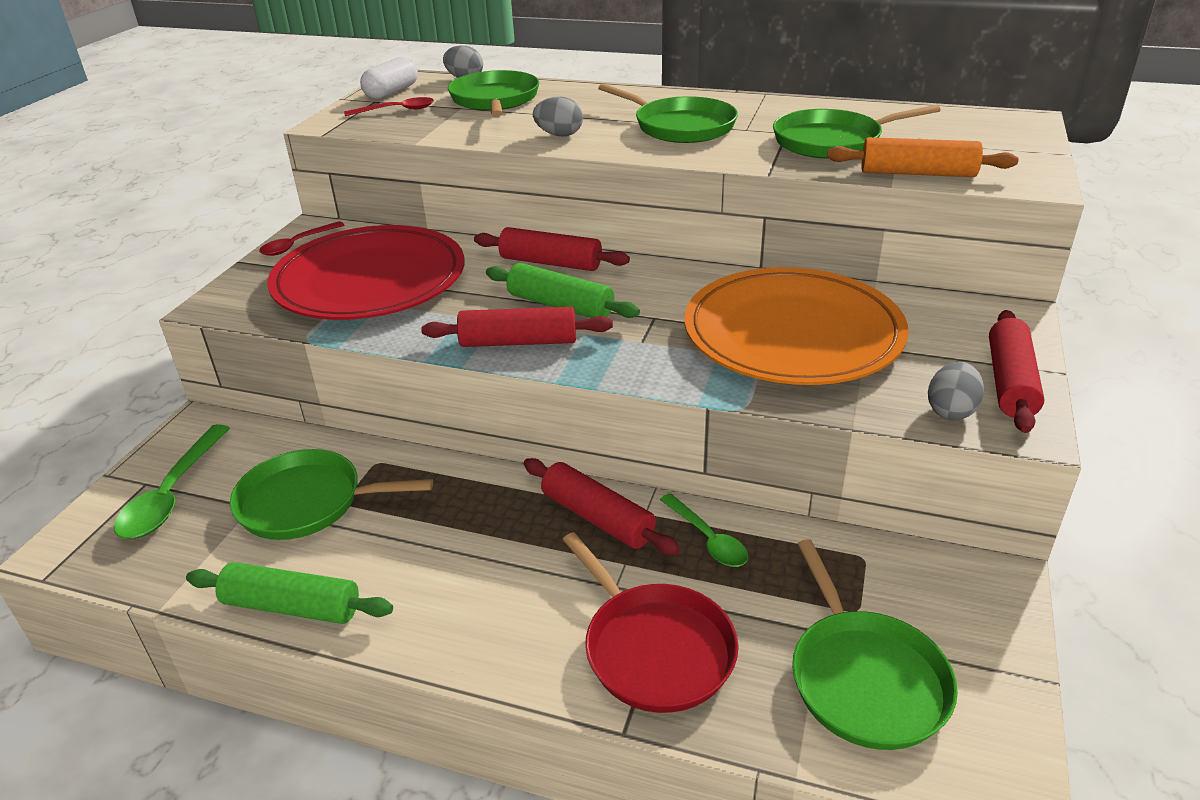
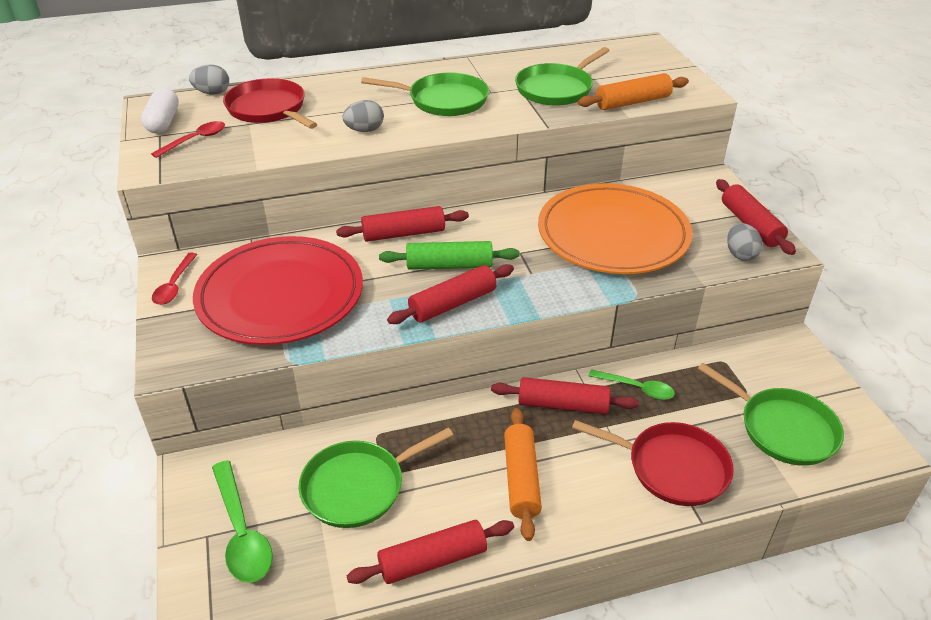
camera: 35 degrees left, 5 degrees up
green rolling pin [186,562,393,624] -> red rolling pin [347,520,514,584]
green pan [448,70,539,117] -> red pan [223,78,317,129]
none -> orange rolling pin [504,408,542,541]

